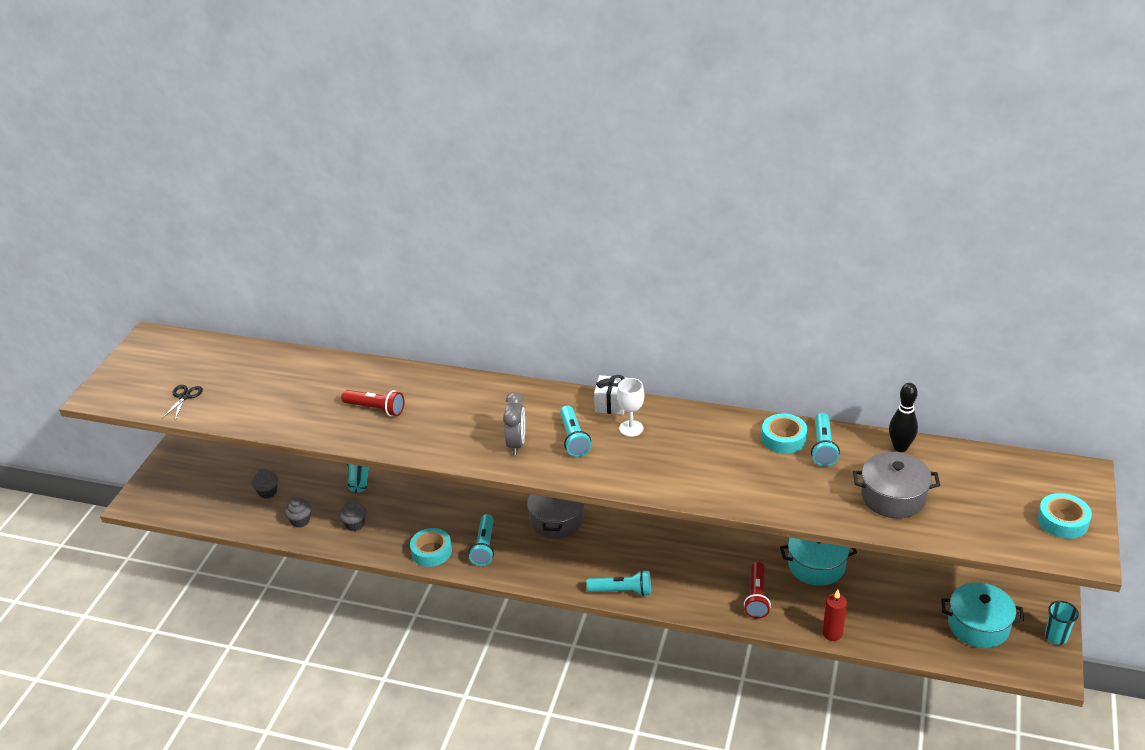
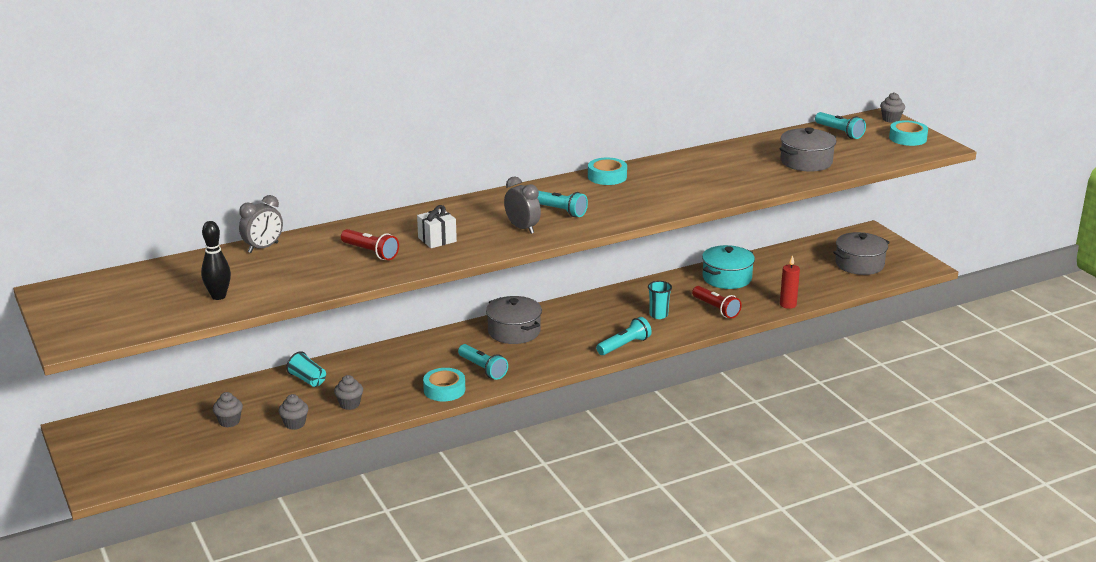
camera: 45 degrees left, 10 degrees down
black scissors [163,385,203,420] -> none
red flashlight [341,390,405,416] -> red flashlight turned 60 degrees clockwise [341,229,399,260]
white gift [594,375,626,415] -> white gift moved to [417,205,457,248]
white goblet [617,378,644,437] -> none
turquoise tape [762,413,807,454] -> turquoise tape moved to [588,158,627,185]
turquoise flashlight [811,413,840,467] -> turquoise flashlight moved to [815,112,866,139]
black bowling pin [889,383,918,452] -> black bowling pin moved to [201,221,231,300]
turquoise pot [942,582,1024,648] -> grey pot [833,232,890,275]
turquoise cup [1045,601,1079,645] -> turquoise cup moved to [648,281,672,319]
none -> grey clock [239,195,283,253]
none -> grey cupcake [880,92,905,123]

